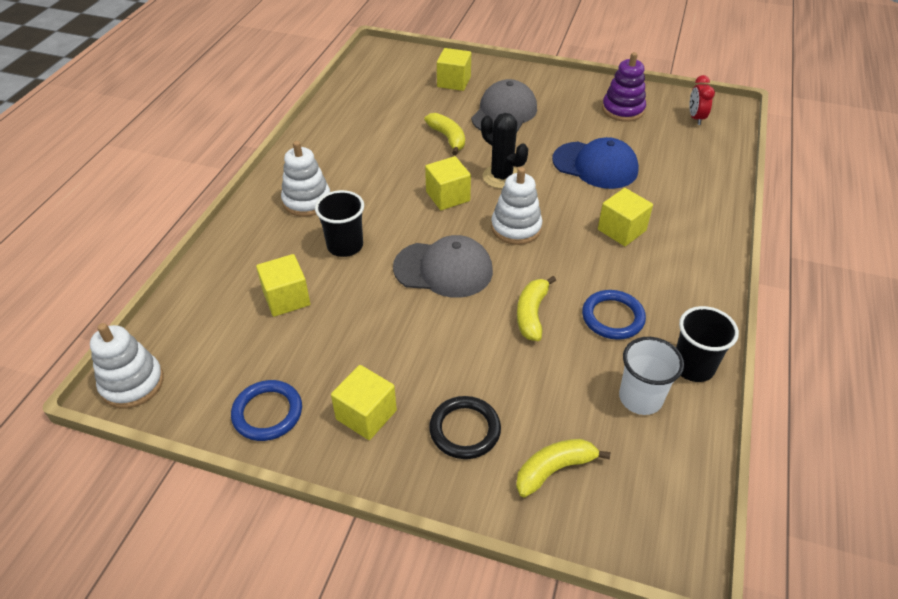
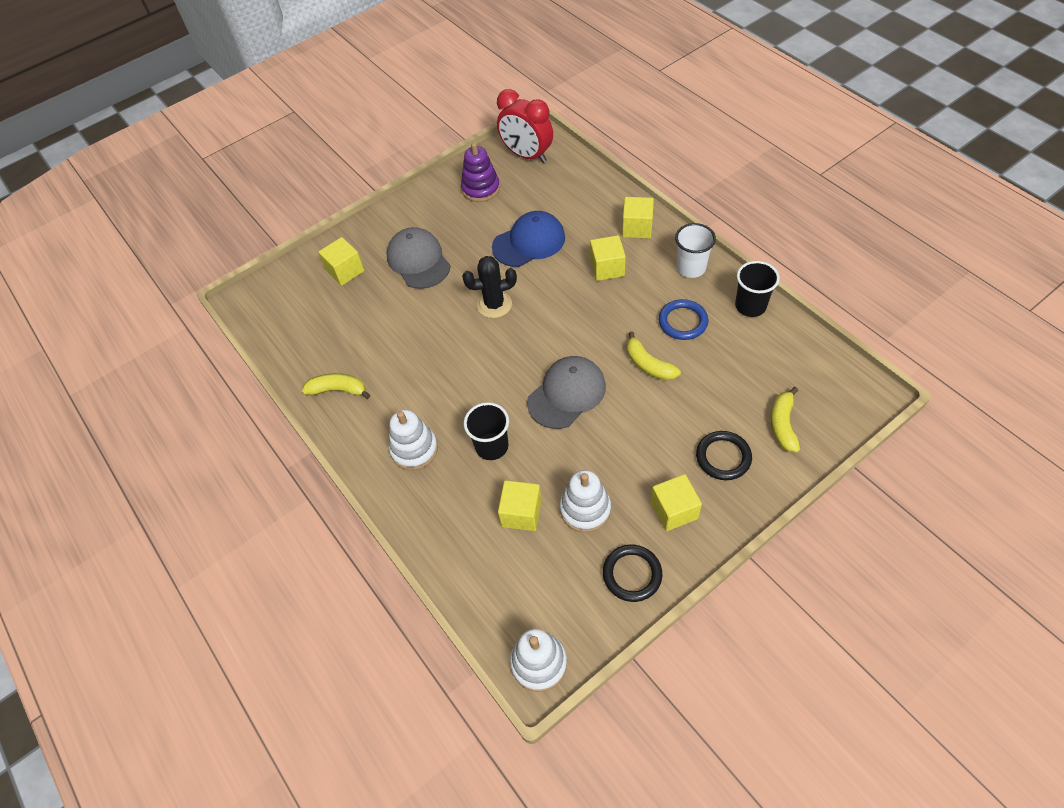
camera: 50 degrees left, 10 degrees up
blue ring [231,380,302,441] -> black ring [603,545,663,602]
yellow banana [424,113,465,155] -> yellow banana moved to [302,373,370,399]
yellow cube [425,156,471,210] -> yellow cube moved to [622,197,654,238]
white stacking toy [491,167,542,245] -> white stacking toy moved to [560,470,611,533]
white cup [619,337,684,415] -> white cup moved to [675,223,716,278]
red clock [689,75,715,125] -> red clock [497,89,553,163], size x1.91

